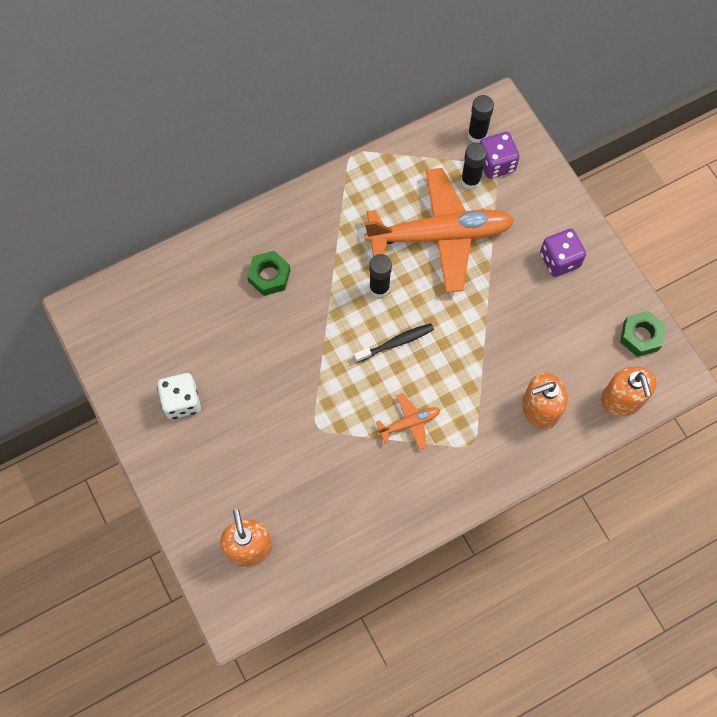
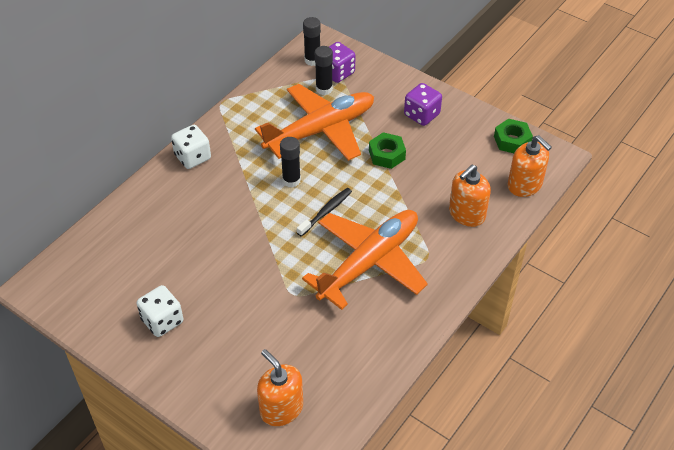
camera: 25 degrees left, 20 degrees down
green nut [247,251,291,296] -> green nut moved to [369,132,406,169]
orange plane [376,393,440,450] -> orange plane [302,210,428,310], size x2.36
none -> white dice [171,125,211,169]

